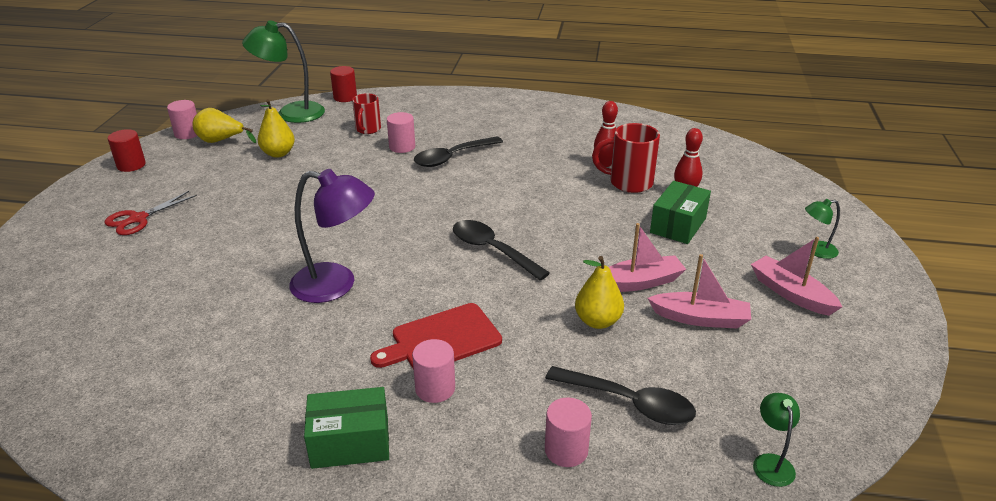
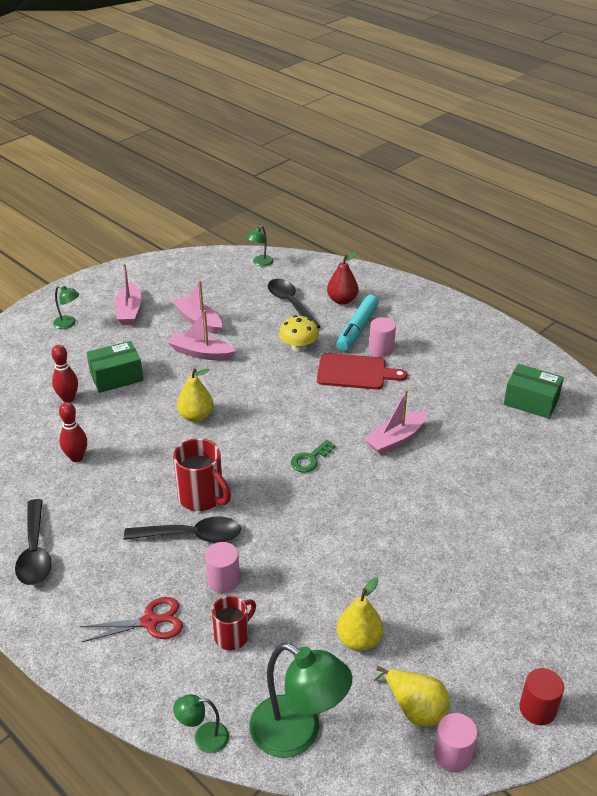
camera: 145 degrees left, 5 degrees up
red scissors [105,191,197,235] -> red scissors moved to [80,597,183,642]
purple lamp [289,169,375,303] -> pink boat [364,389,427,454]
green box [304,387,389,469] -> green box moved to [504,364,564,419]
red cylinder [330,66,357,102] -> green lamp [173,694,229,753]
black spoon [453,220,550,280] -> black spoon moved to [15,499,51,585]
pink cylinder [545,398,592,467] -> red pear [327,251,358,305]
yellow pear [575,256,624,329] -> yellow pear moved to [177,368,214,422]
red mug [592,123,660,193] -> red mug moved to [173,438,231,511]
none -> yellow mushroom [279,315,319,352]
none -> green key [291,440,335,473]
none -> turquoise marker [336,295,379,351]

